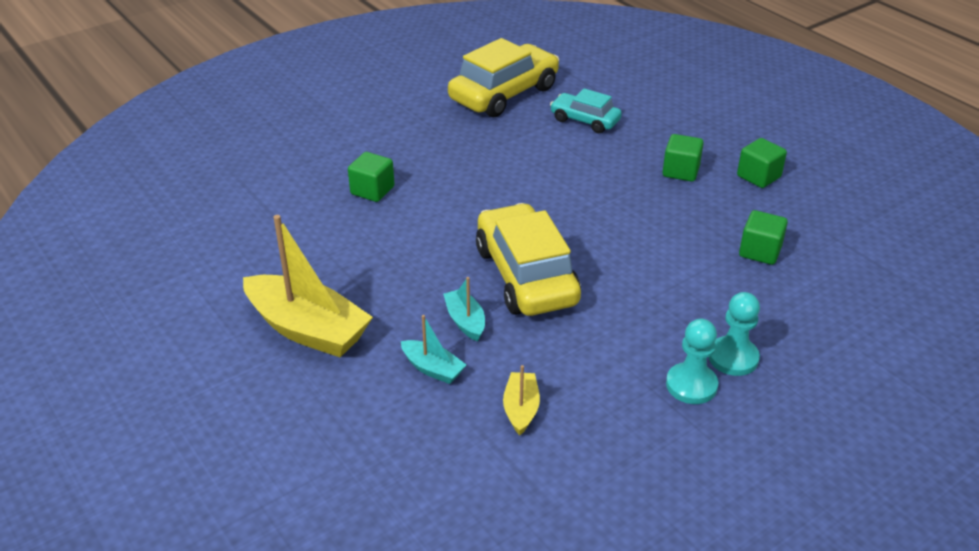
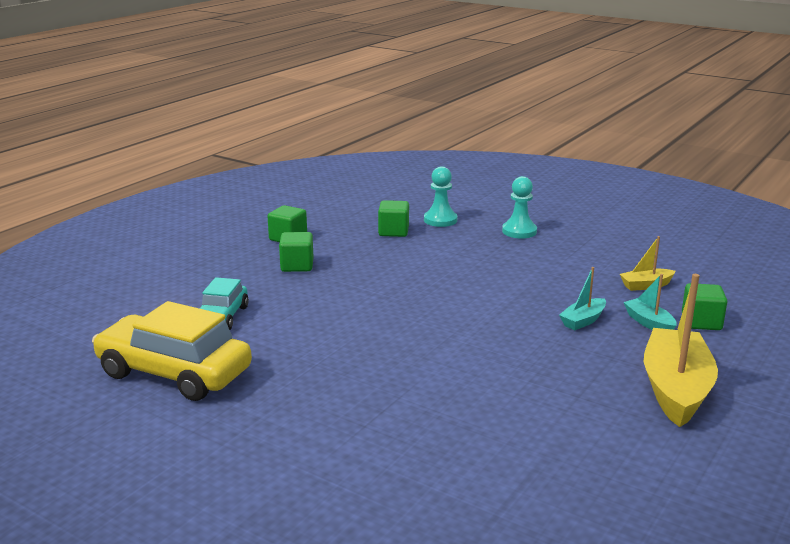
camera: 110 degrees left, 15 degrees down
green cube [348,152,395,202] -> green cube moved to [682,283,727,330]
turquoise boat [401,315,466,384] -> turquoise boat turned 45 degrees counterclockwise [624,274,676,330]
yellow car [476,203,581,316] -> none
turquoise pawn [666,319,718,404] -> turquoise pawn moved to [424,166,457,227]

